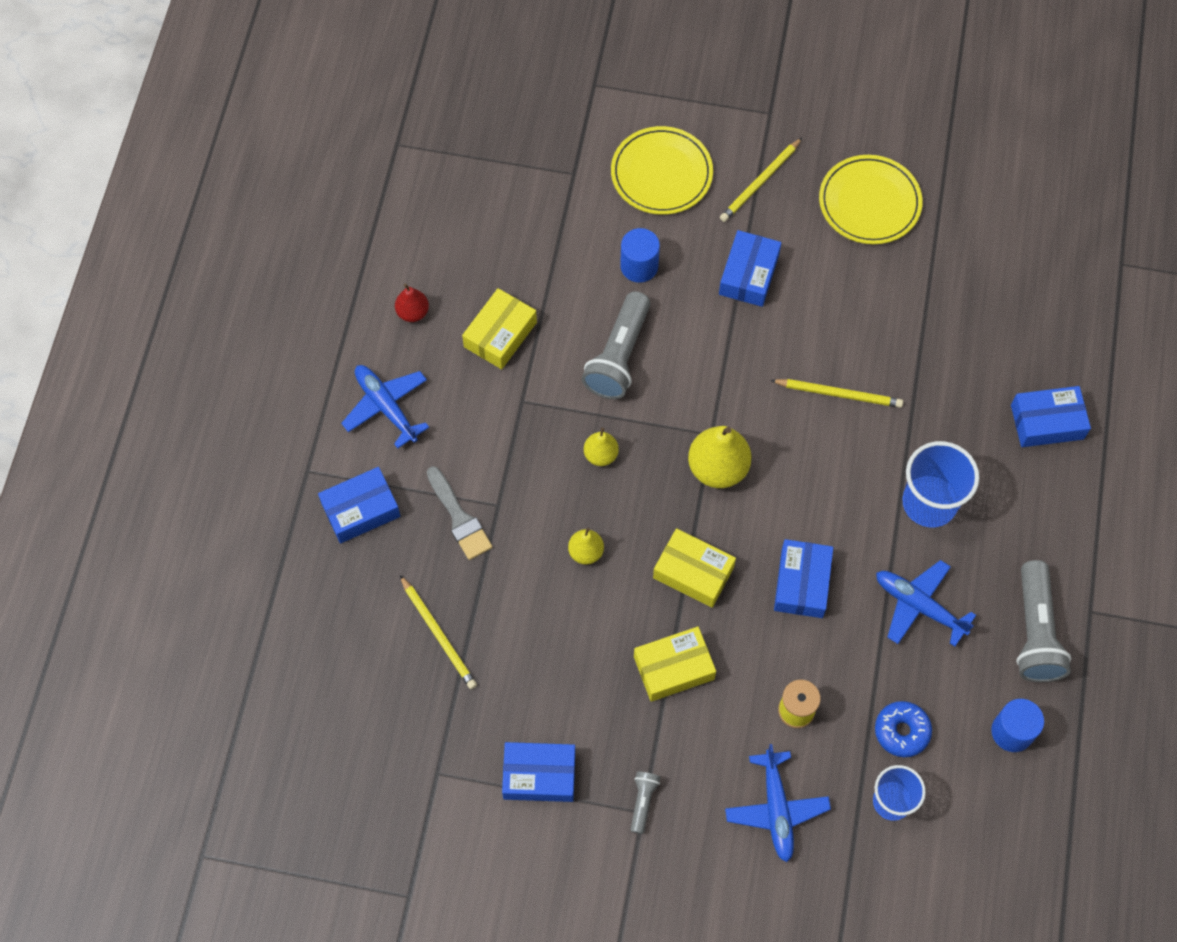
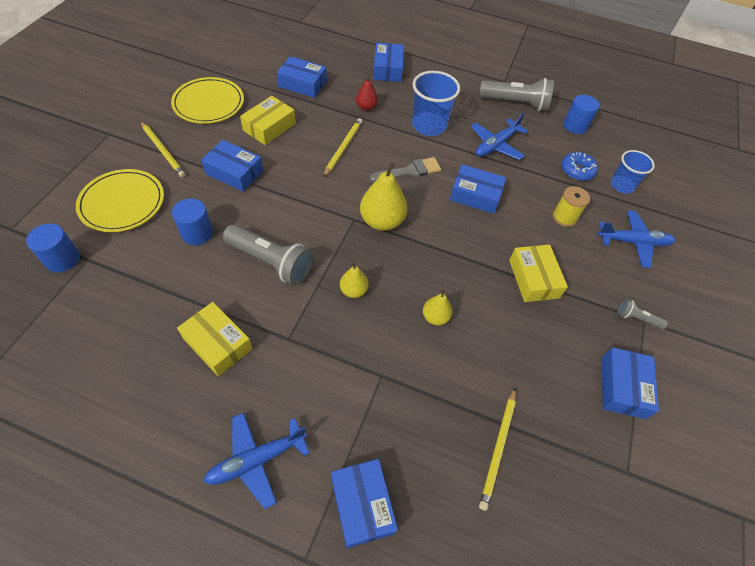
camera: 85 degrees left, 10 degrees down
red pear [395,284,429,322] -> red pear moved to [356,76,378,111]
yellow pencil [400,575,477,689] -> yellow pencil turned 135 degrees clockwise [479,388,516,511]
grey brush [427,466,492,560] -> grey brush moved to [370,157,441,182]
yellow box [653,528,736,608] -> yellow box moved to [240,96,296,145]
none -> blue cylinder [26,224,80,272]
none -> blue box [277,56,327,98]

